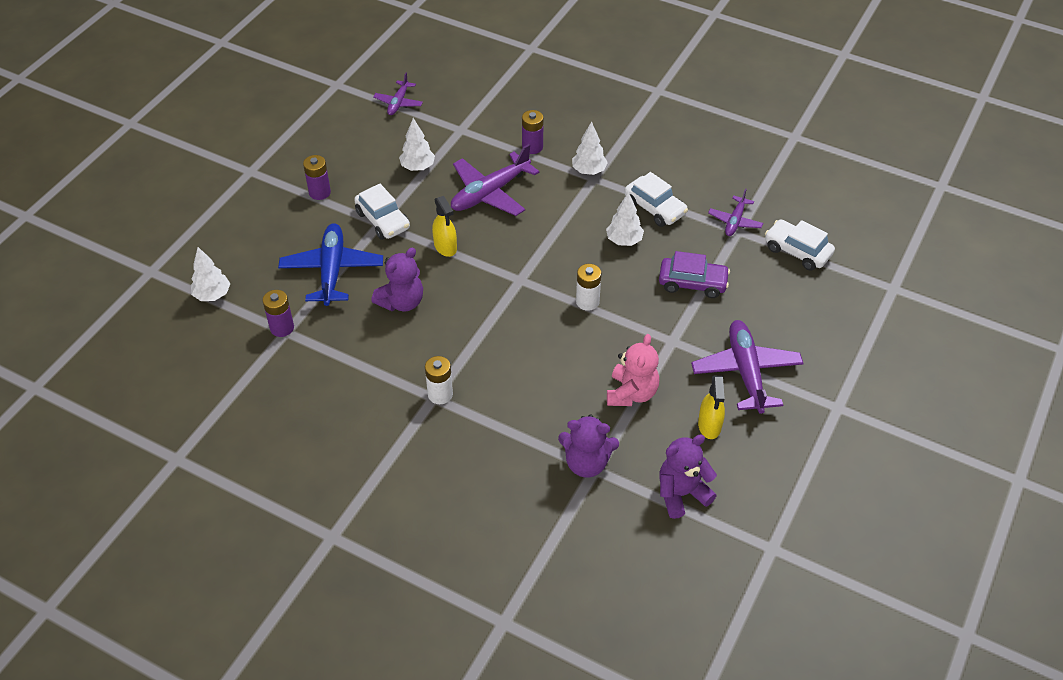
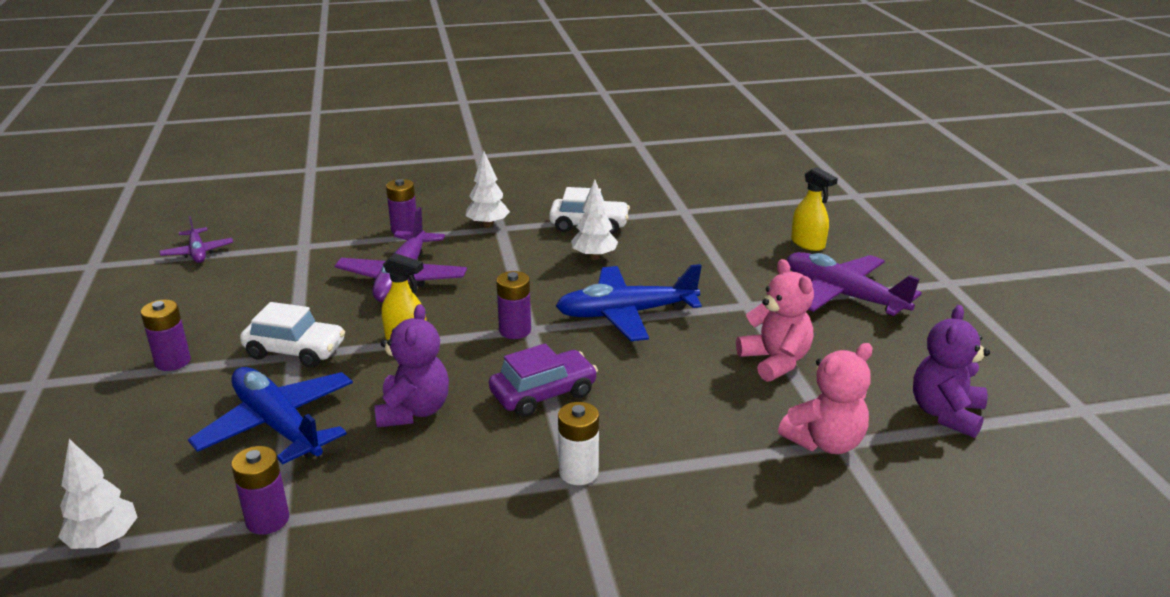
camera: 40 degrees left, 20 degrees down
white tree [399,118,435,171] -> none
purple teddy bear [558,415,619,478] -> pink teddy bear [778,343,873,454]
white battery [576,264,601,311] -> blue plane [556,264,702,341]
purple car [659,251,730,298] -> purple car moved to [489,344,598,417]
yellow spray bottle [698,376,725,439] -> yellow spray bottle moved to [791,167,838,251]
purple plane [708,189,763,236] -> none
white car [765,219,835,271] -> none
none -> purple battery [496,271,531,339]

